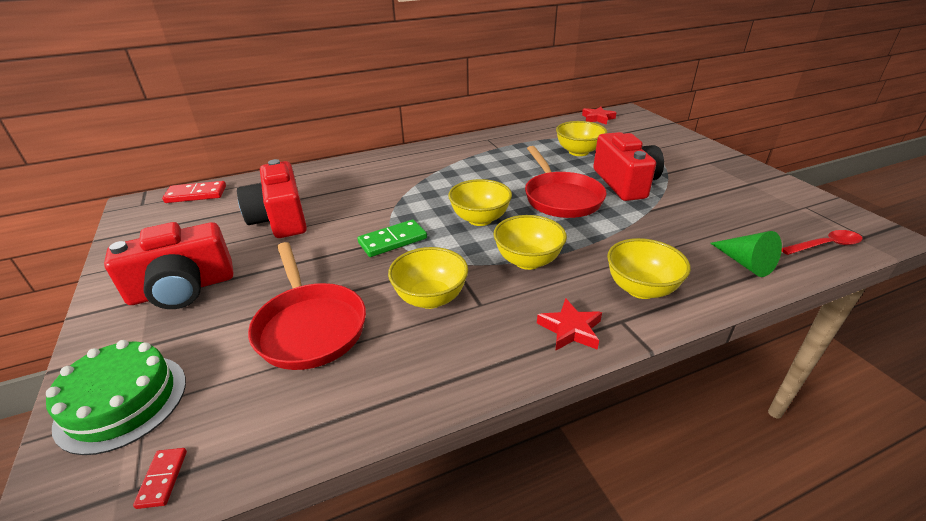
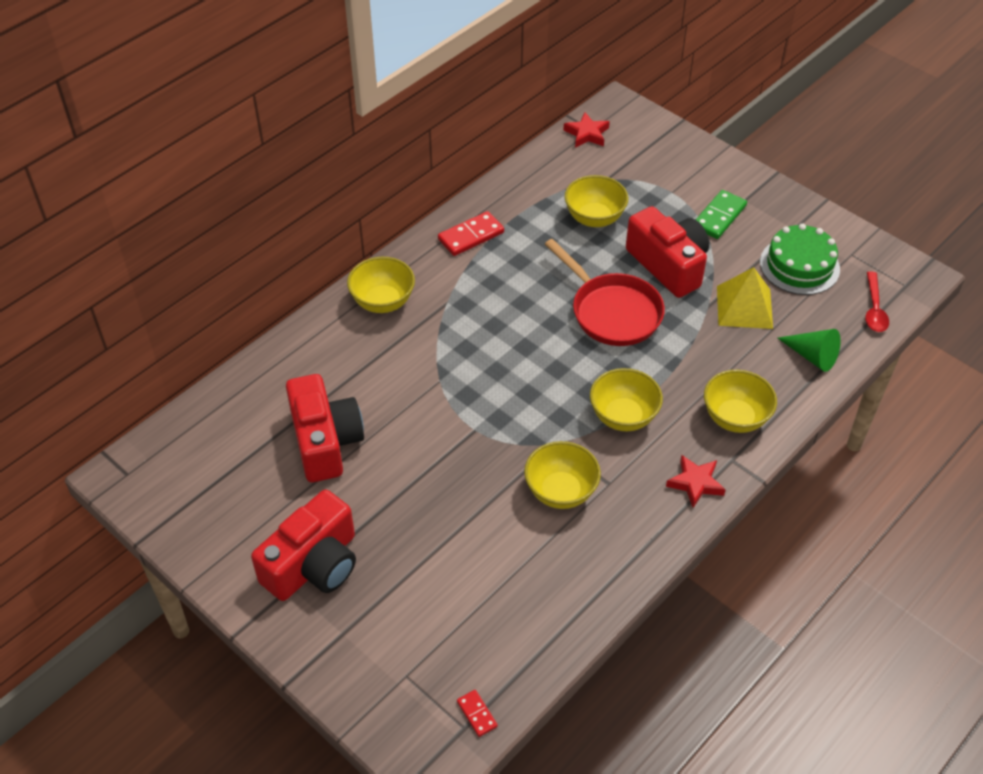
camera: 25 degrees left, 15 degrees up
green cake [46,340,186,455] -> green cake moved to [760,224,840,295]
red domino [162,181,226,203] -> red domino moved to [438,211,504,256]
red camera [237,159,307,238] -> red camera turned 150 degrees counterclockwise [286,374,364,482]
red pan [248,242,366,370] -> none
green domino [357,219,427,257] -> green domino moved to [696,190,747,239]
yellow bowl [448,179,512,226] -> yellow bowl moved to [347,257,415,313]
red spoon [782,230,863,255] -> red spoon turned 135 degrees clockwise [865,271,889,332]
none -> yellow pyramid [717,267,773,329]

